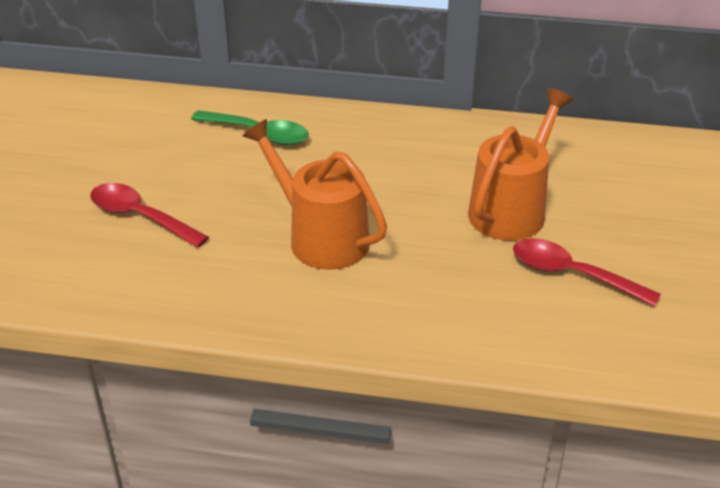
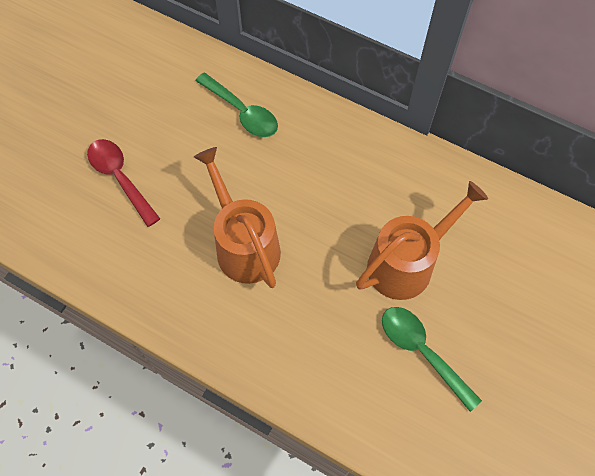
camera: 20 degrees right, 25 degrees up
red spoon [513,238,661,307] -> green spoon [382,307,482,412]

